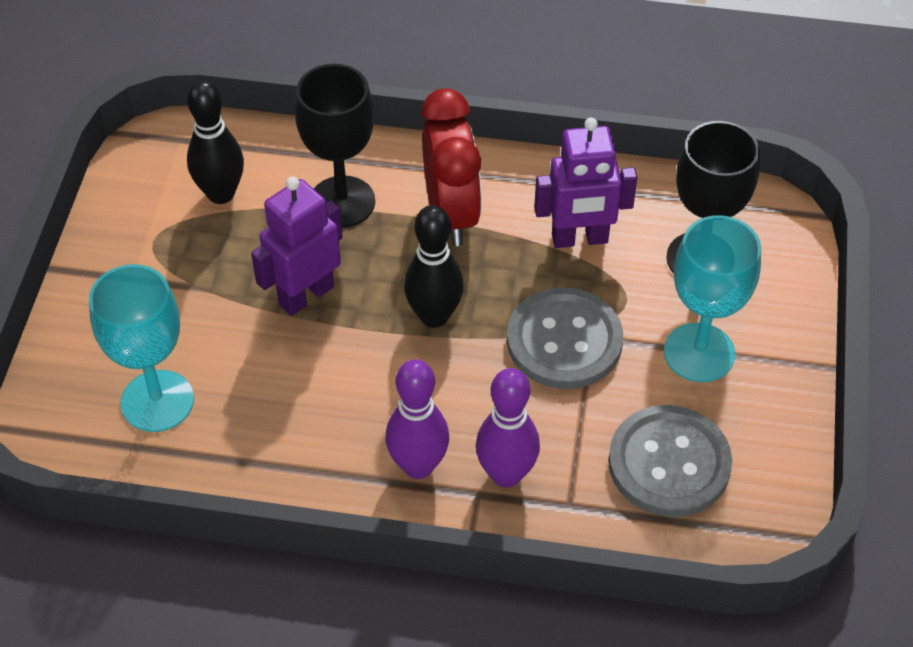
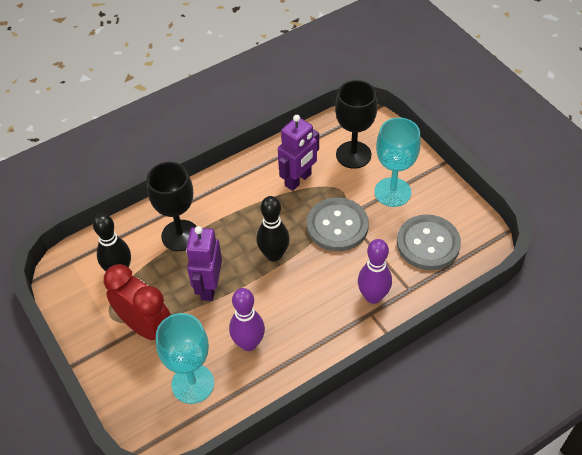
camera: 40 degrees left, 0 degrees up
purple bowling pin [386,359,449,479] -> purple bowling pin moved to [229,288,265,351]
red clock [421,88,482,246] -> red clock moved to [104,264,171,340]

